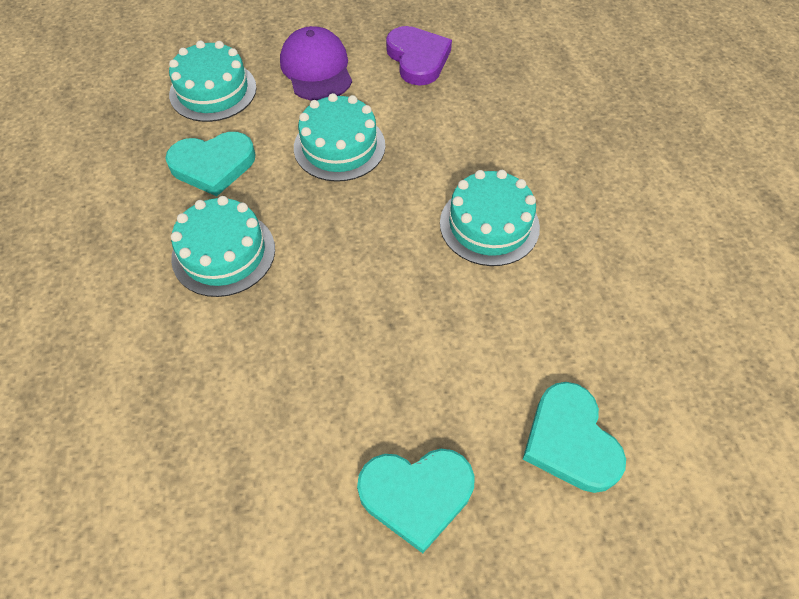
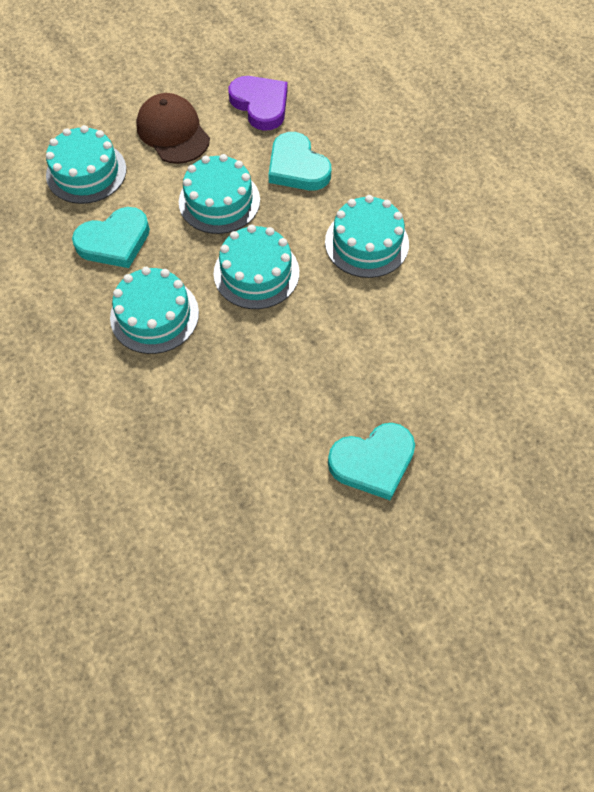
camera: 15 degrees left, 5 degrees up
purple cap [280,26,352,100] -> brown cap [136,93,210,164]
turquoise heart [523,382,626,493] -> turquoise heart moved to [268,132,331,190]
none -> turquoise cake [214,225,299,309]

